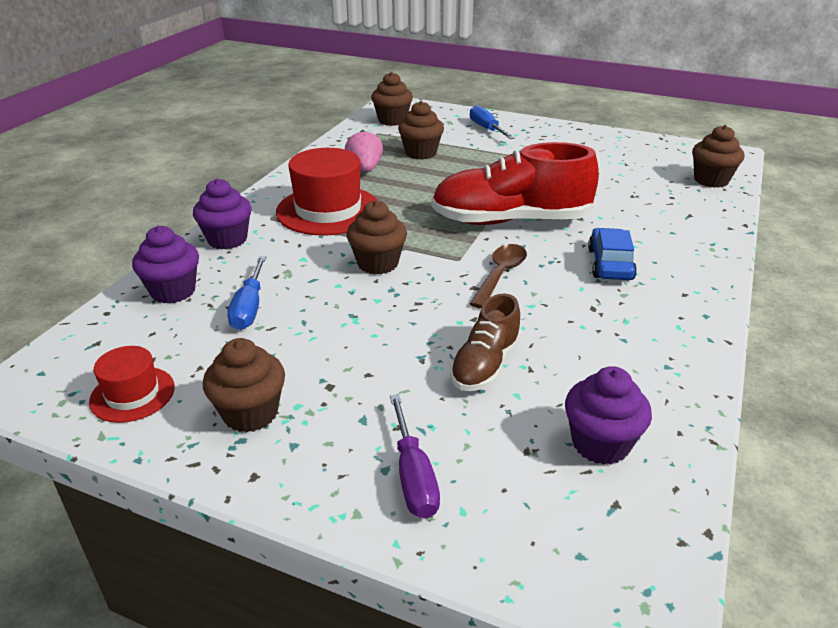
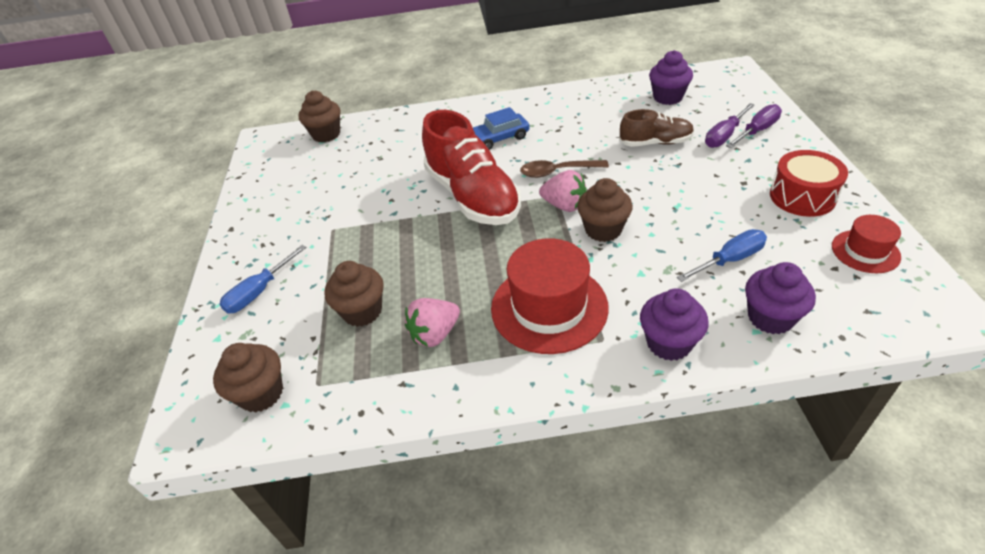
camera: 115 degrees left, 10 degrees up
brown cupcake [203,338,285,432] -> red drum [770,150,848,217]
none -> pink strawberry [539,170,587,212]
none -> purple screwdriver [705,103,755,148]

